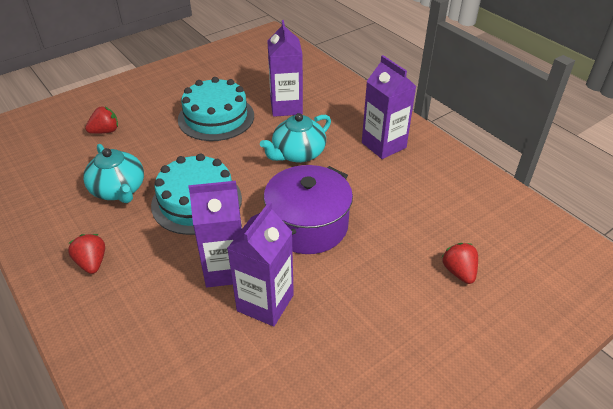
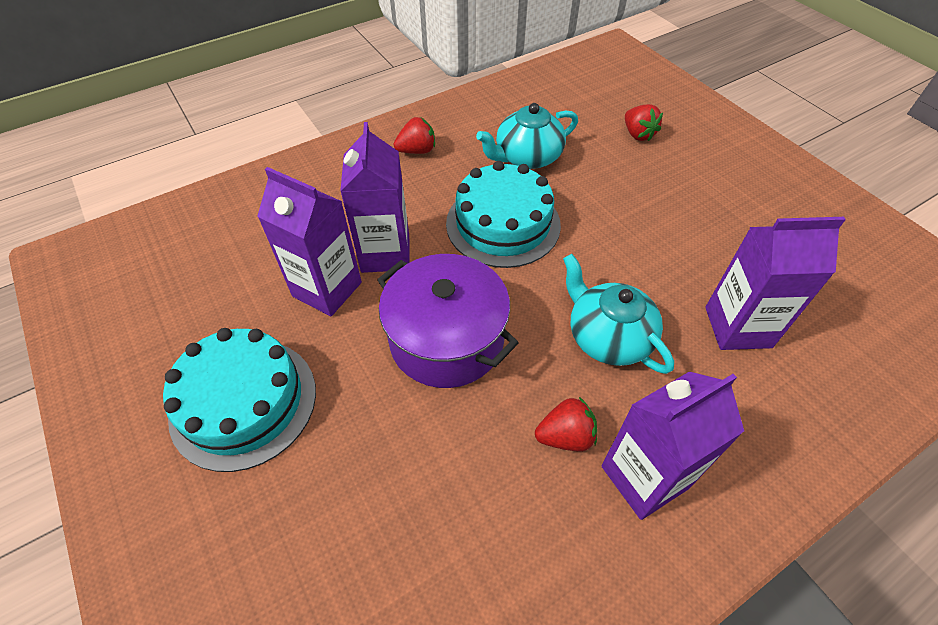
camera: 95 degrees right, 10 degrees up
turquoise cake [178,77,254,141] -> turquoise cake moved to [163,328,316,472]
red strawberry [442,243,478,284] -> red strawberry moved to [535,397,597,452]

